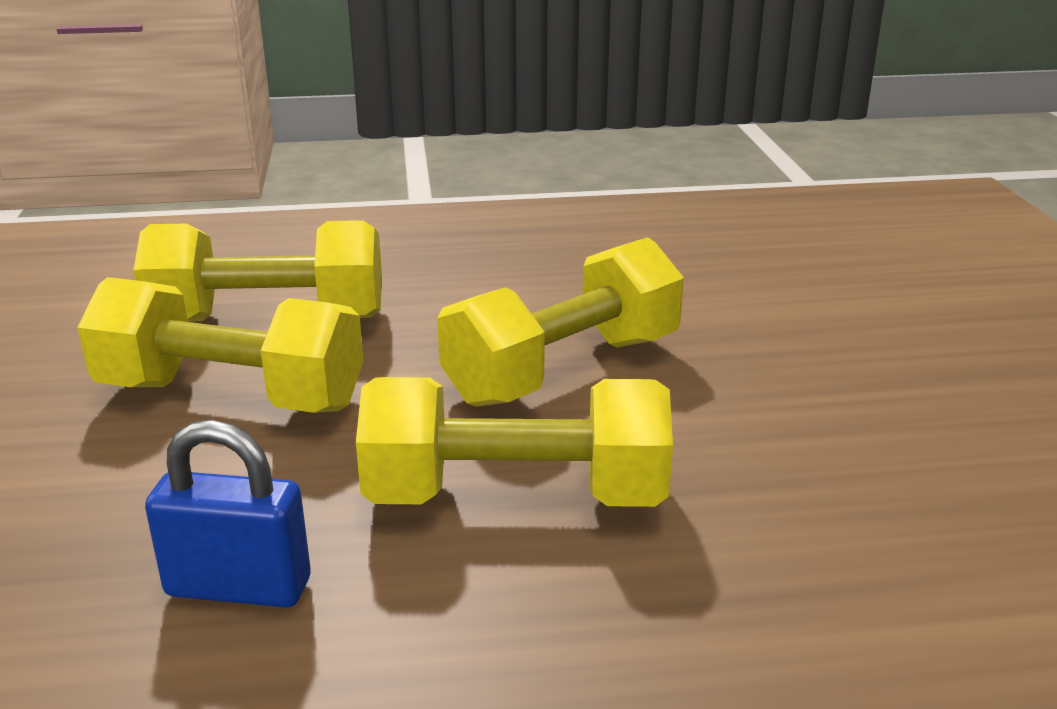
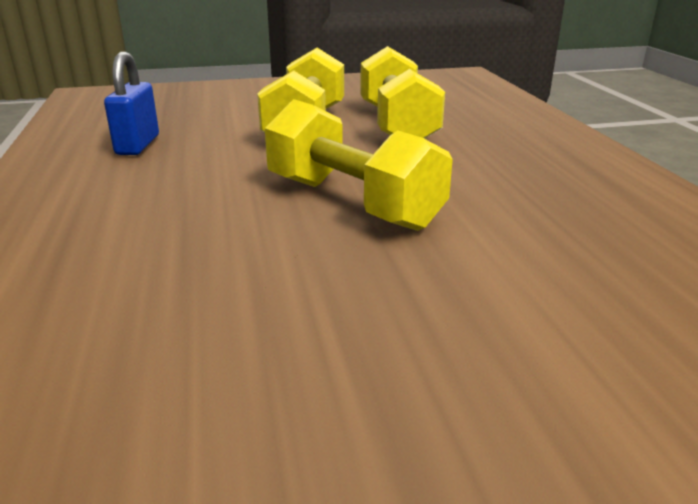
camera: 85 degrees right, 0 degrees up
yellow dumbbell [356,377,673,507] -> none

